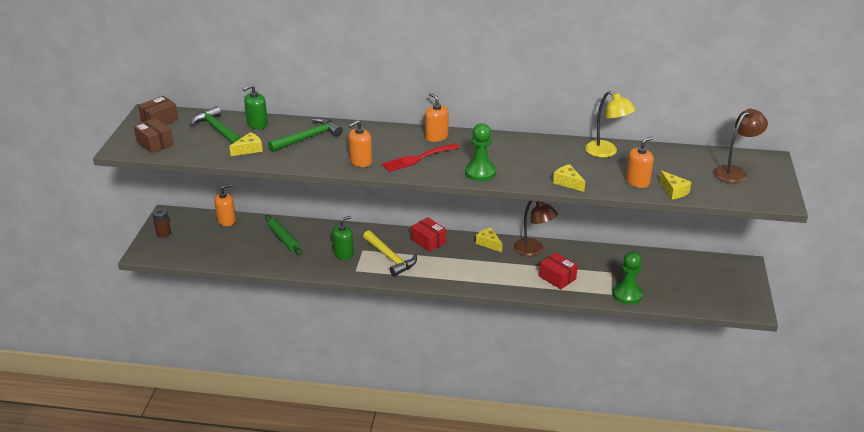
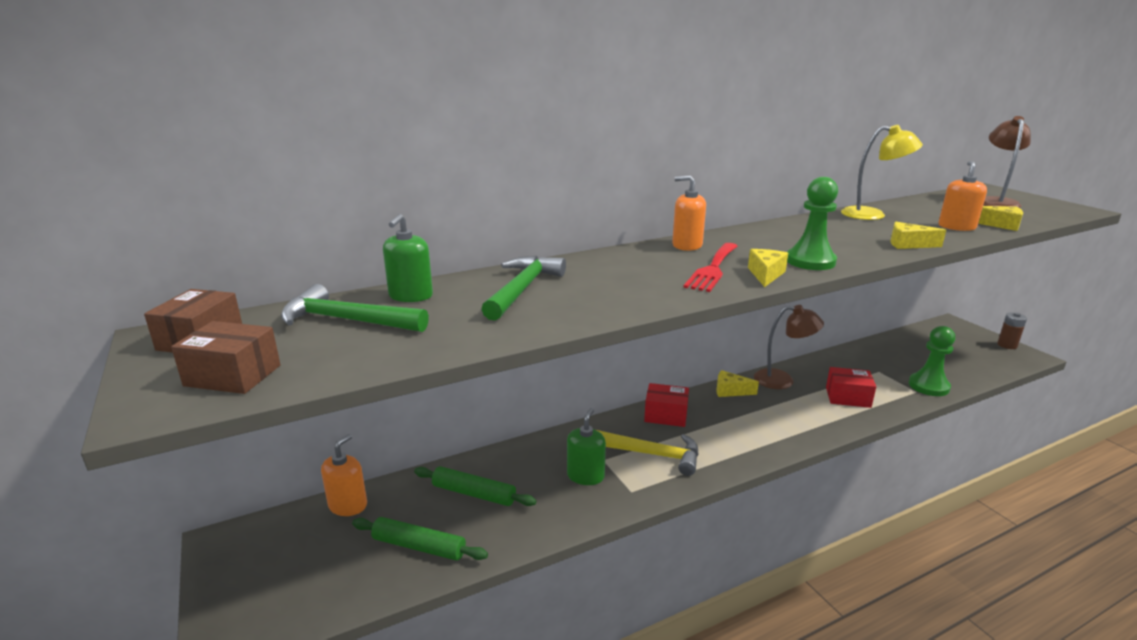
camera: 35 degrees left, 10 degrees down
brown battery [152,208,171,238] -> brown battery moved to [997,312,1027,349]
yellow cheese [229,132,263,156] -> yellow cheese moved to [748,249,788,287]
orange soap dispenser [348,120,372,167] -> none
none -> green rolling pin [352,517,488,561]

